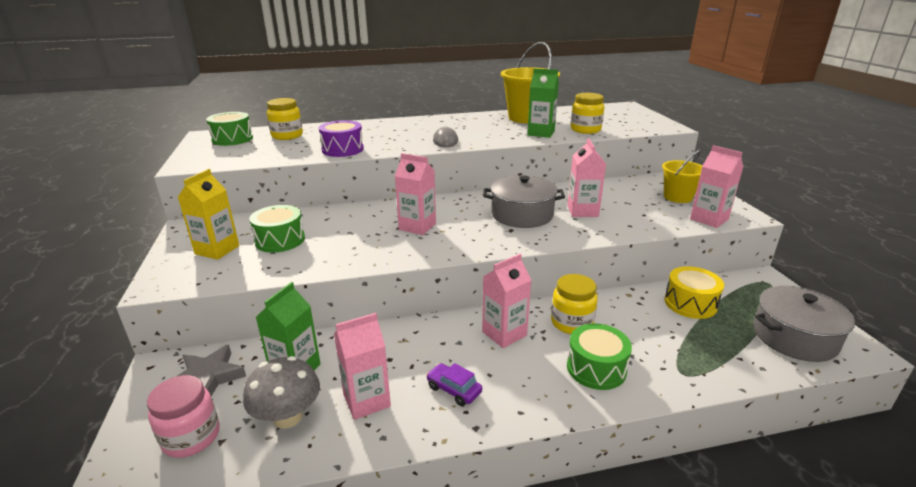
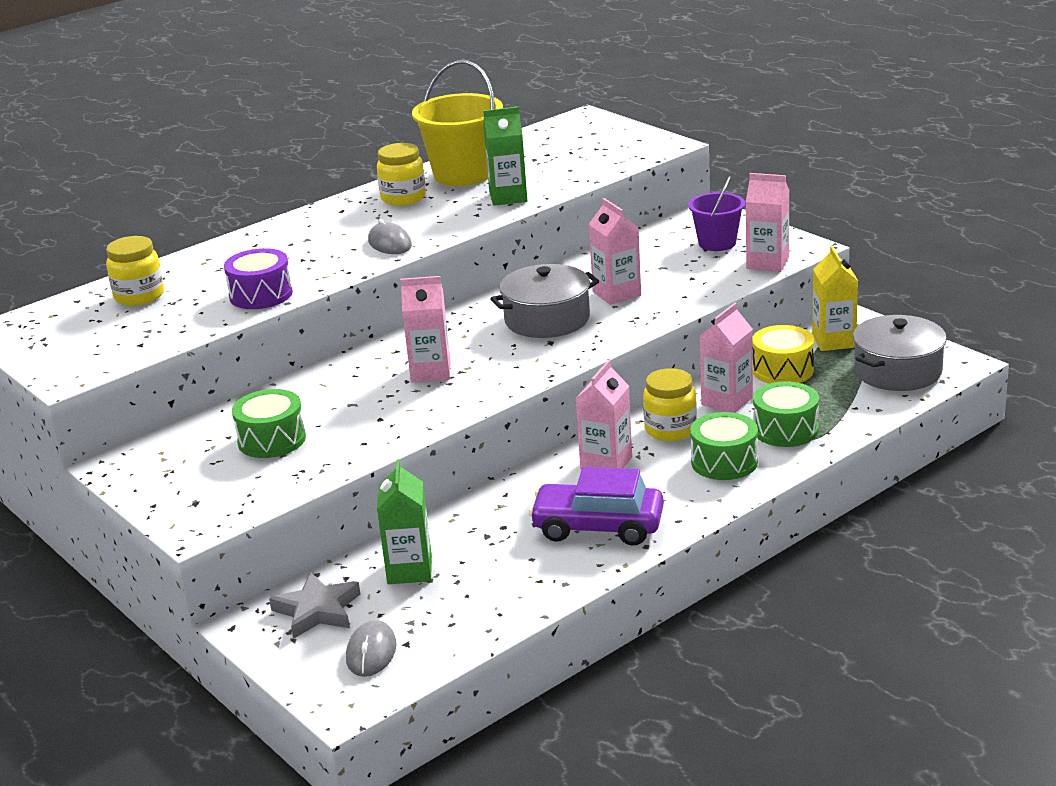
camera: 25 degrees left, 0 degrees up
pink jar [147,375,220,458] -> grey mouse [346,620,397,677]
yellow carton [178,169,239,260] -> yellow carton moved to [812,246,858,351]
green drum [206,112,253,146] -> green drum moved to [753,381,819,447]
grey mushroom [243,356,320,429] -> none
pink carton [334,313,391,420] -> pink carton moved to [700,303,753,413]
purple car [426,363,482,406] -> purple car [529,467,664,546], size x2.00
yellow jar [571,93,604,134] -> yellow jar moved to [377,143,426,206]
yellow bucket [662,149,702,203] -> purple bucket [688,176,745,251]

